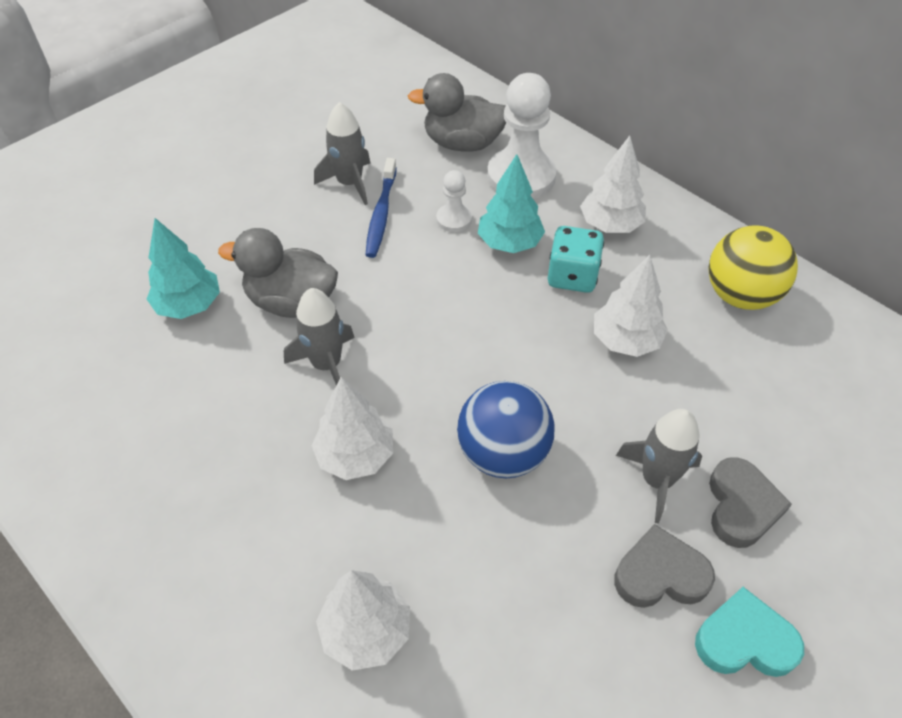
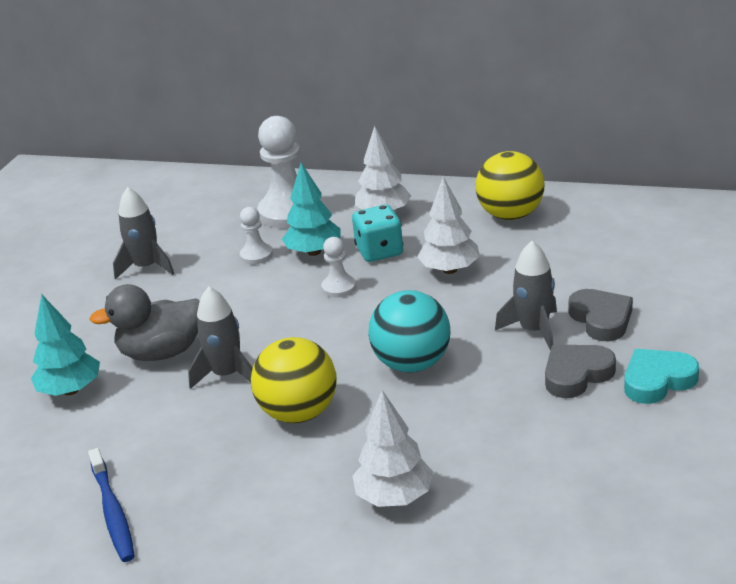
camera: 25 degrees left, 20 degrees down
white tree [311,377,393,480] -> yellow ball [251,337,337,423]
blue toothbrush [366,158,397,258] -> blue toothbrush moved to [88,448,135,562]
grey duck [408,73,506,152] -> none
blue ball [457,381,554,479] -> turquoise ball [368,290,450,373]
none -> white pawn [321,237,356,298]

